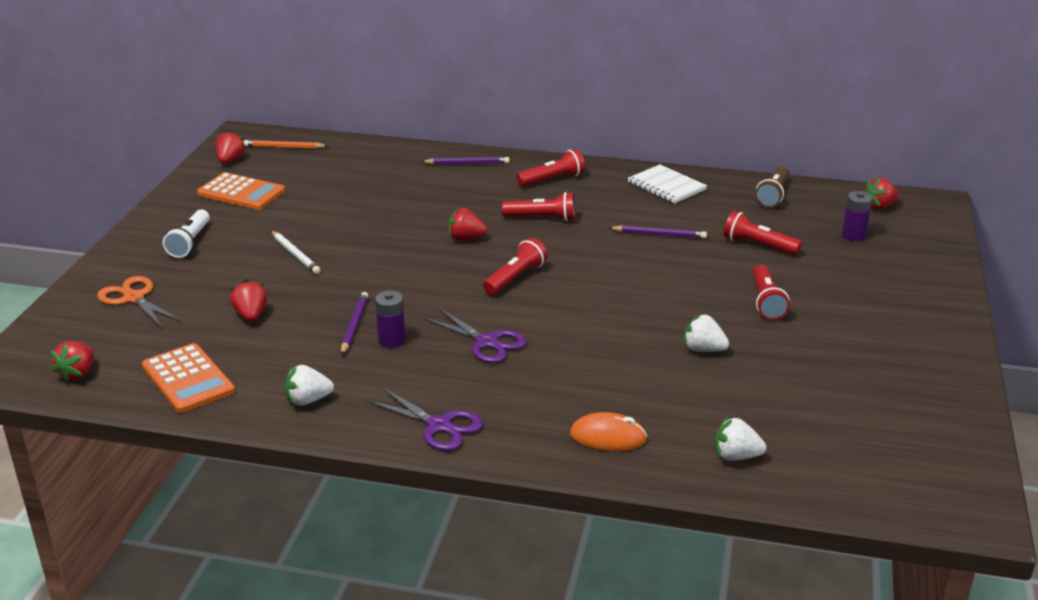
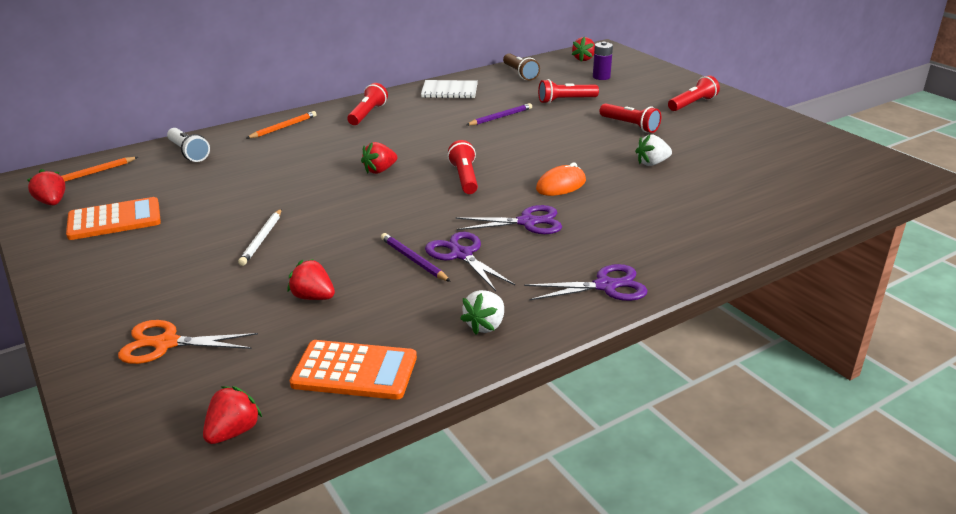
camera: 45 degrees left, 0 degrees up
red strawberry [51,341,94,383] -> red strawberry turned 120 degrees counterclockwise [203,386,262,444]
white flashlight [163,209,210,258] -> white flashlight moved to [167,128,210,162]
white pencil [271,231,321,274] -> white pencil turned 90 degrees clockwise [238,209,281,266]
purple battery [375,291,405,348] -> purple scissors [425,232,515,291]
purple pencil [421,157,509,165] -> orange pencil [247,111,317,138]
red flashlight [502,192,575,221] -> red flashlight moved to [668,75,720,111]
orange mouse [570,412,647,451] -> orange mouse moved to [536,162,586,196]
white strawberry [715,417,766,461] -> none

